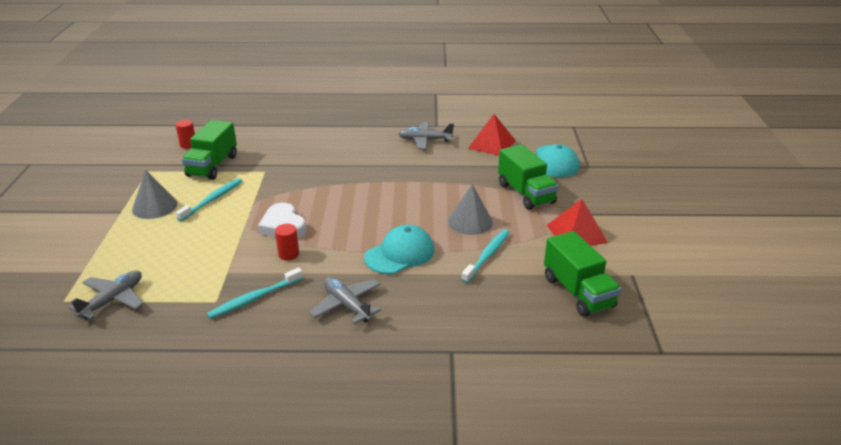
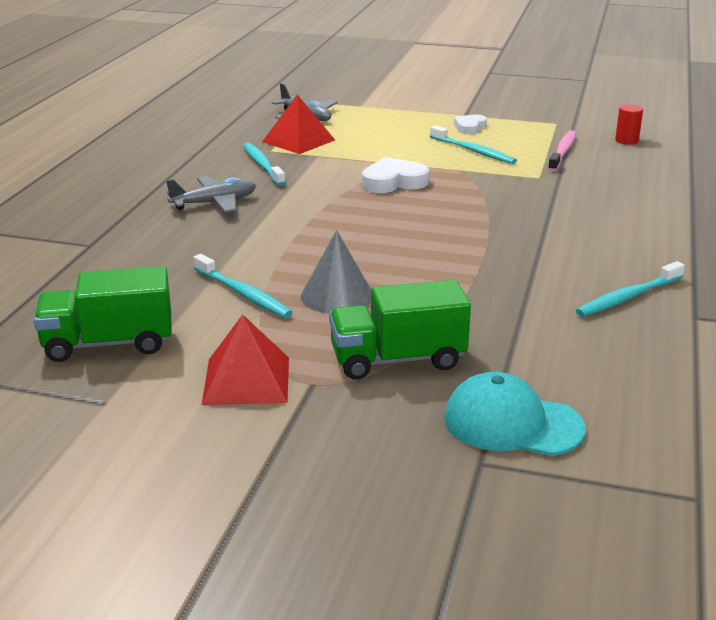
camera: 105 degrees right, 5 degrees down
grey cone [132,170,177,219] -> white heart [454,115,487,134]
green truck [182,120,237,180] -> pink toothbrush [548,130,576,172]
red cylinder [275,224,299,261] -> none
turquoise cap [364,225,434,274] -> none
grey plane [398,122,454,149] -> turquoise toothbrush [576,261,685,317]
red pyramid [468,114,516,156] -> red pyramid moved to [262,95,335,154]

